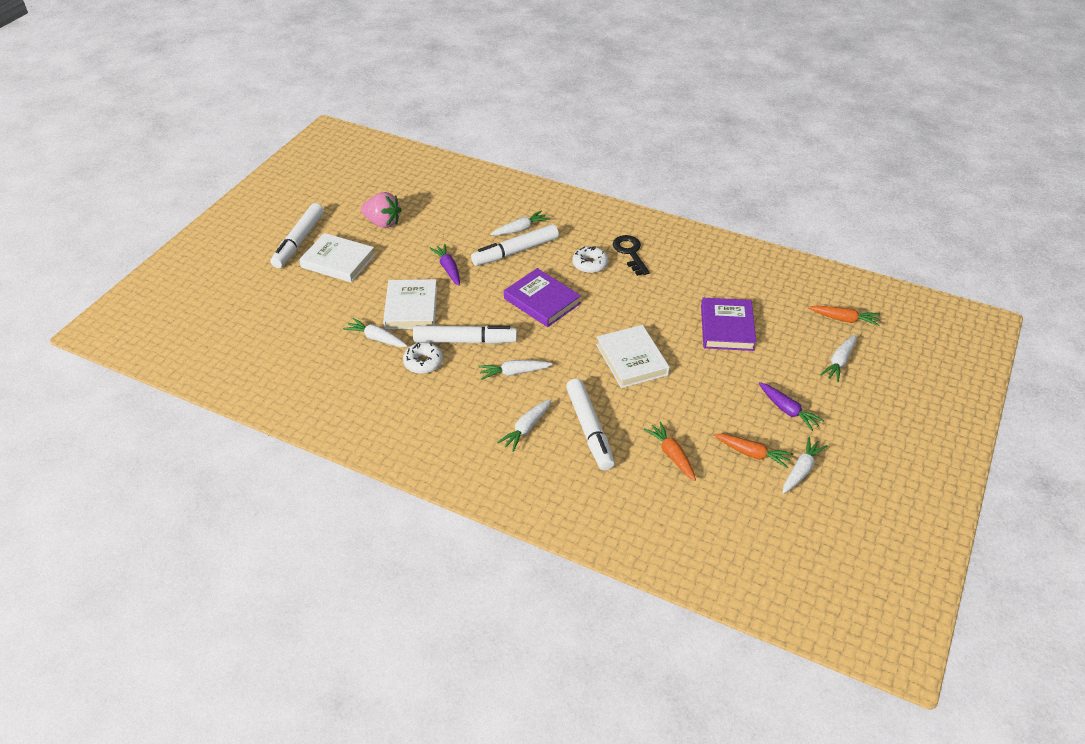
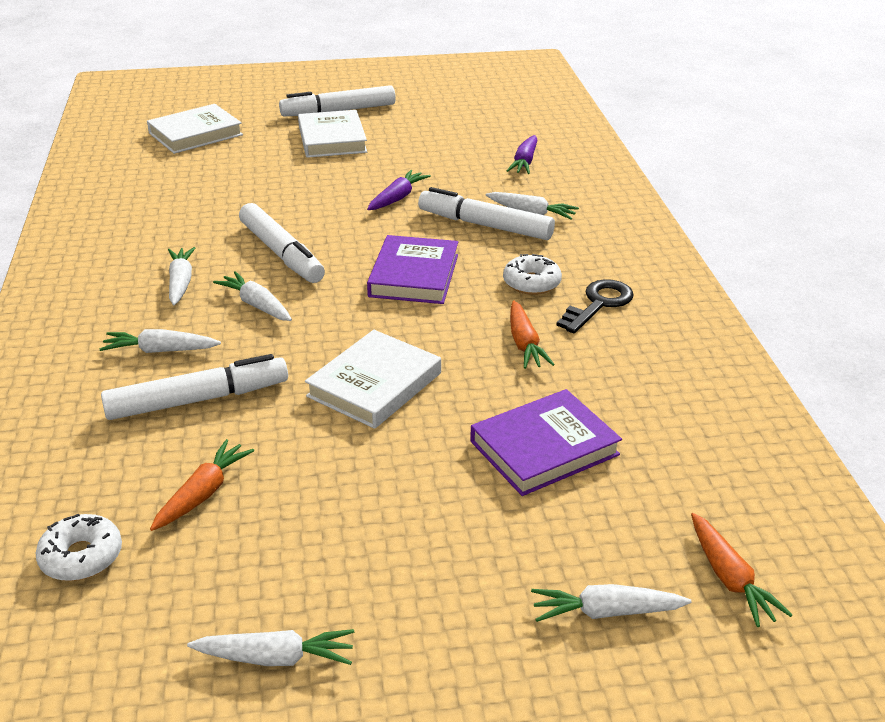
camera: 55 degrees right, 10 degrees down
white carrot [343,318,407,347] -> white carrot moved to [168,247,195,305]
pink strawberry [361,192,402,228] -> none
white book [383,279,437,329] -> white book moved to [147,104,243,154]
white donut [403,342,443,374] -> white donut moved to [35,514,122,581]
white marker [566,378,615,471] -> white marker turned 150 degrees counterclockwise [101,354,288,420]
orange carrot [714,434,793,469] -> orange carrot moved to [510,300,555,369]
purple carrot [759,382,825,431] -> purple carrot moved to [506,135,538,174]

